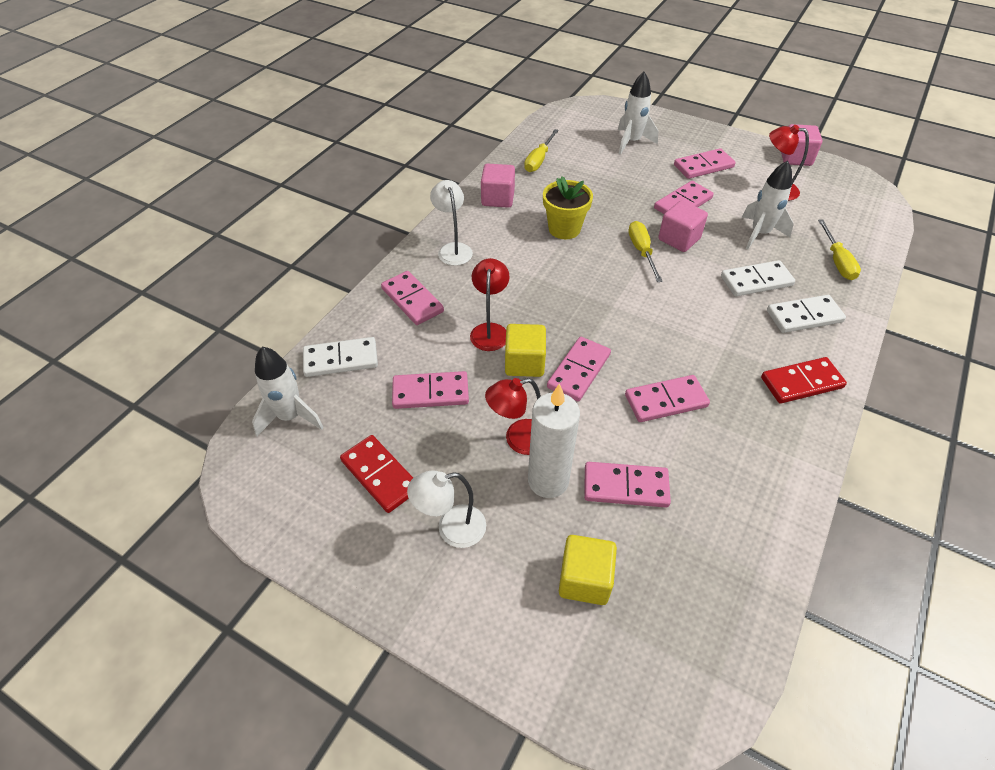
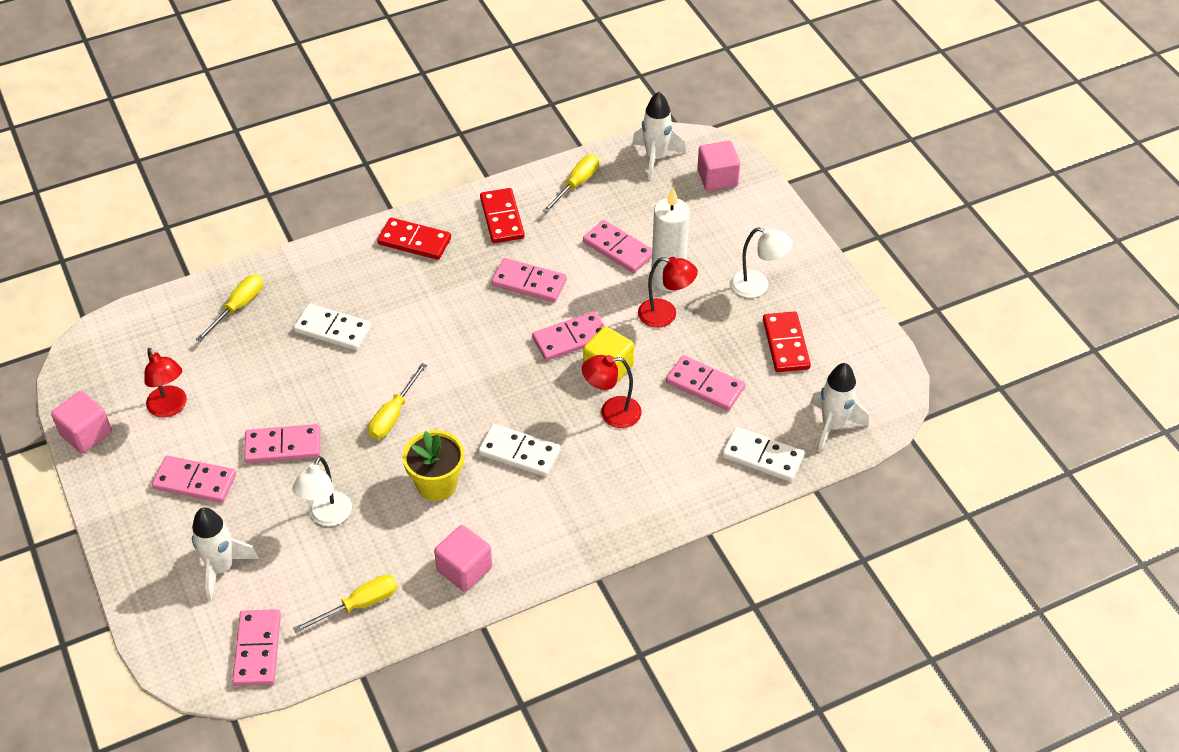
camera: 145 degrees left, 0 degrees up
pink domino [381,271,444,325] -> pink domino moved to [232,609,281,686]
white lamp [430,180,473,266] -> white lamp moved to [292,456,352,526]
red lamp [470,258,509,351] -> red lamp turned 45 degrees clockwise [582,355,641,428]
yellow cube [559,535,617,605] -> none
pink cube [658,200,708,252] -> pink cube moved to [697,141,740,191]
white rocket [742,161,794,250] -> white rocket moved to [632,92,686,180]
white domino [767,295,846,333] -> white domino moved to [478,424,560,477]
none -> red domino [480,188,525,243]
none -> yellow screwdriver [543,155,599,213]

